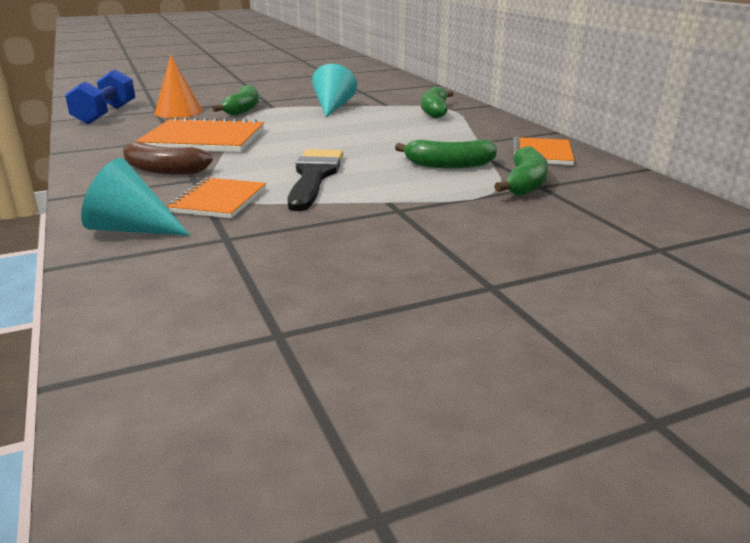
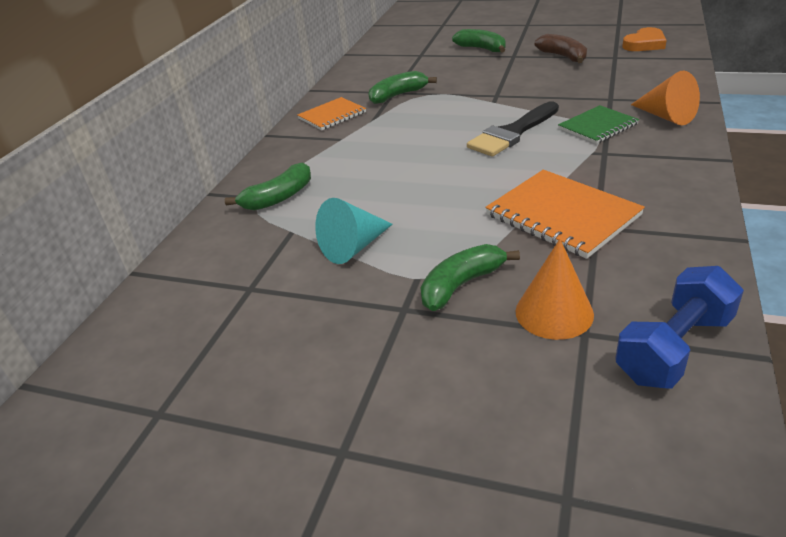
camera: 135 degrees left, 10 degrees up
turquoise cone [81,158,190,236] -> orange cone [631,71,700,125]
brown banana [123,142,213,175] -> brown banana moved to [535,34,587,63]
orange notebook [167,178,266,218] -> green notebook [558,105,639,144]
green banana [395,140,497,169] -> green banana moved to [452,29,506,53]
none -> orange heart [622,27,667,51]

